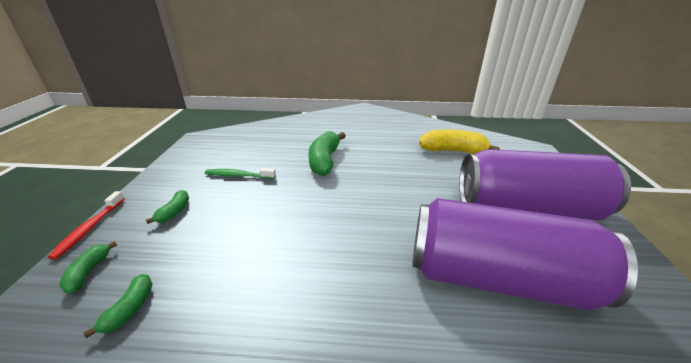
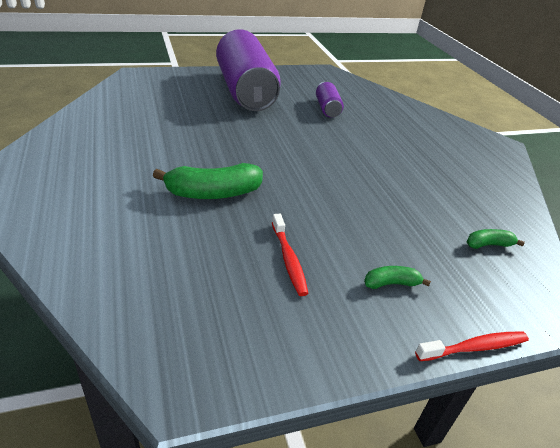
camera: 115 degrees left, 5 degrees up
green banana [59,241,117,293] -> none
green toothbrush [205,168,276,179] -> red toothbrush [272,214,309,296]
purple can [412,198,638,310] -> purple can [316,81,344,118], size x0.43
yellow banana [419,129,499,154] -> none

